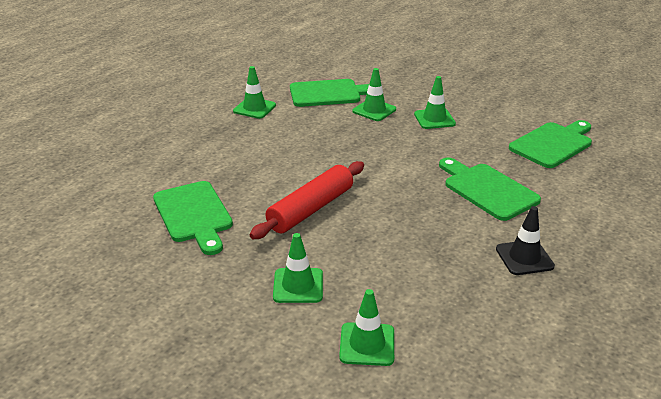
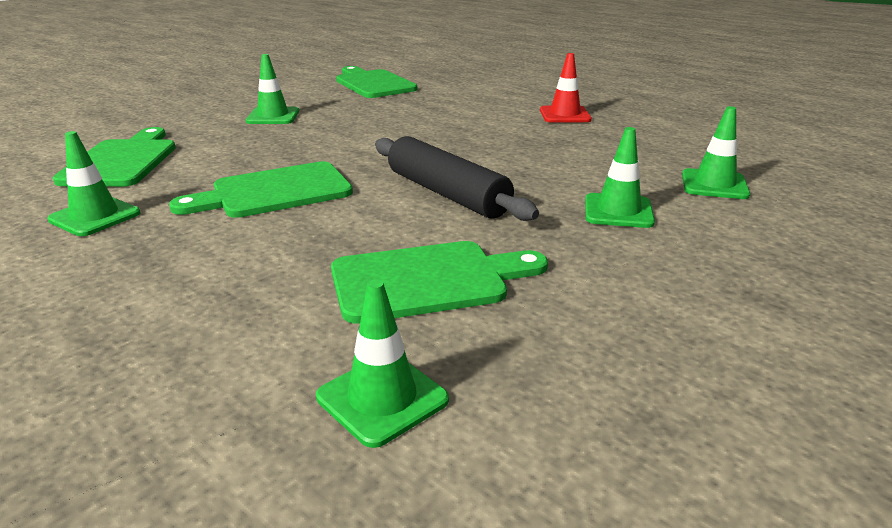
camera: 80 degrees left, 5 degrees down
red rolling pin [250,161,364,239] -> black rolling pin [375,136,539,221]
green traffic cone [352,68,396,121] -> green traffic cone moved to [316,280,449,448]
green cutting board [439,157,541,221] -> green cutting board moved to [169,161,353,218]
black traffic cone [496,206,555,275] -> red traffic cone [540,53,592,123]

